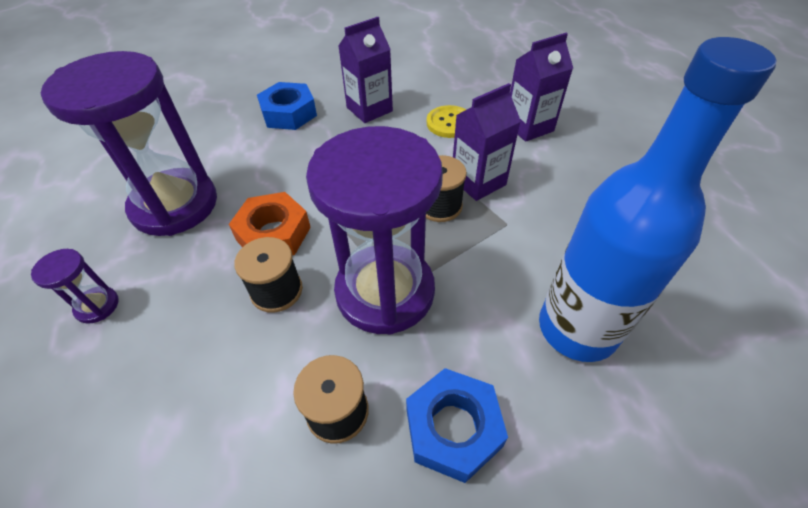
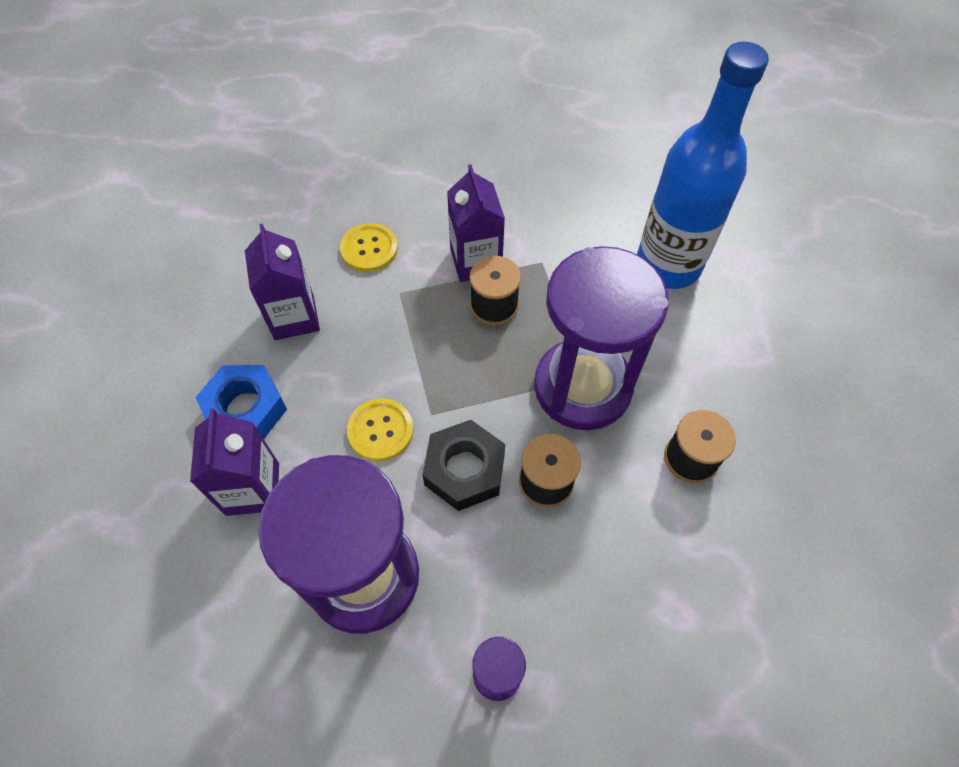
camera: 70 degrees left, 10 degrees up
orange nut [229,192,311,255] -> black nut [422,420,505,511]
blue nut [406,368,508,483] -> none
purple carton [510,33,573,142] -> purple carton moved to [190,408,279,516]
none -> yellow button [347,398,414,461]

